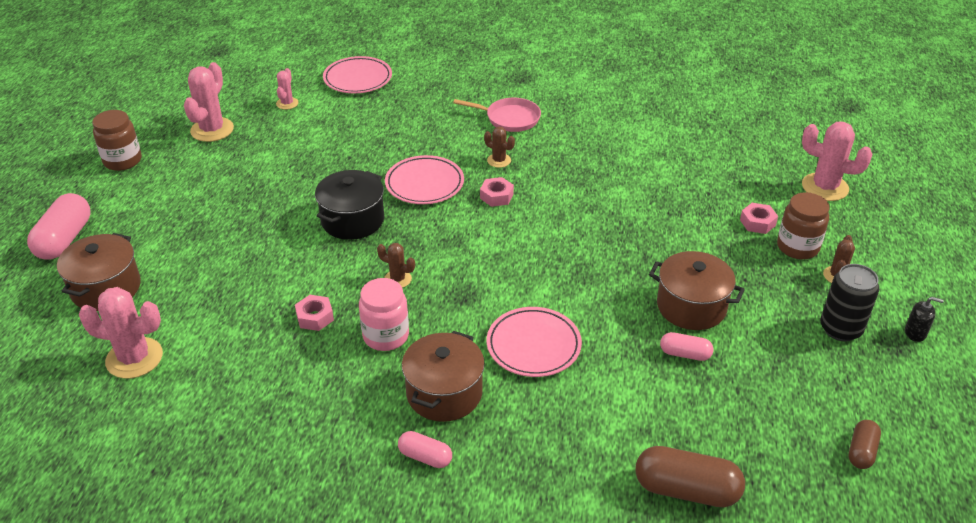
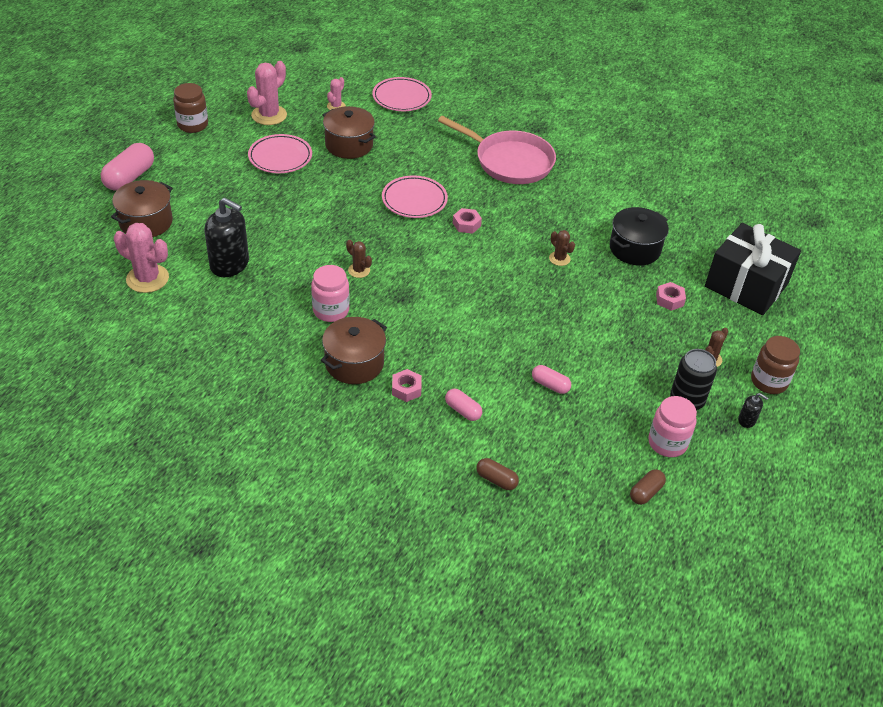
camera: 15 degrees right, 5 degrees up
pink nut [295,295,334,331] -> pink nut moved to [392,369,422,402]
black pot [315,170,384,240] -> black pot moved to [609,207,669,265]
pink capsule [398,431,452,468] -> pink capsule moved to [445,389,482,421]
pink pan [453,98,541,132] -> pink pan [438,116,556,184], size x1.69
brown cactus [484,127,515,168] -> brown cactus moved to [549,230,575,266]
pink plate [487,307,582,377] -> pink plate moved to [248,134,312,173]
brown capsule [636,446,745,507] -> brown capsule [476,458,519,490], size x0.56
brown pot [649,251,745,330] -> brown pot moved to [323,106,376,159]
brown jar [777,192,830,259] -> brown jar moved to [751,336,800,394]
pink cactus [802,122,872,201] -> black gift [705,223,801,315]
none -> black soap dispenser [204,198,249,277]
none -> pink jar [648,396,697,457]

